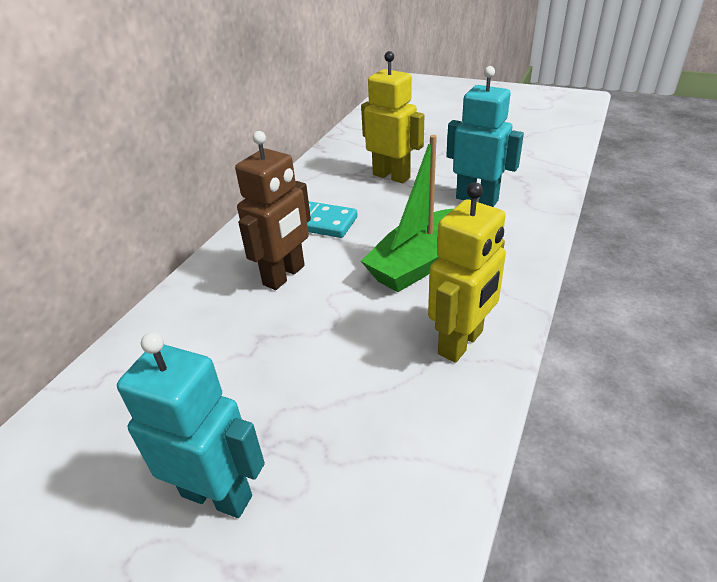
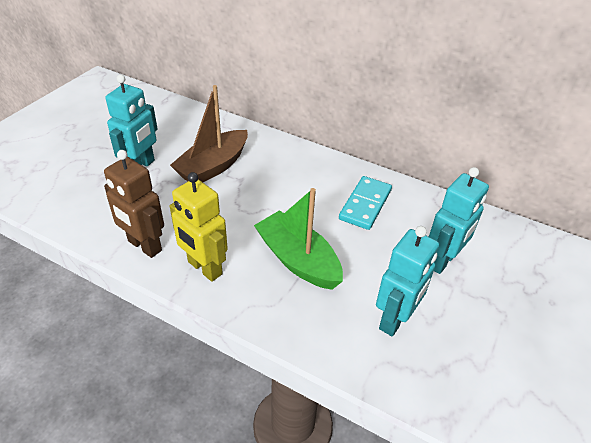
camera: 90 degrees right, 5 degrees up
brown robot [235,131,311,290] -> brown robot moved to [104,150,164,258]
yellow robot [361,51,424,184] -> turquoise robot [429,167,489,274]
none -> brown boat [170,85,248,182]

